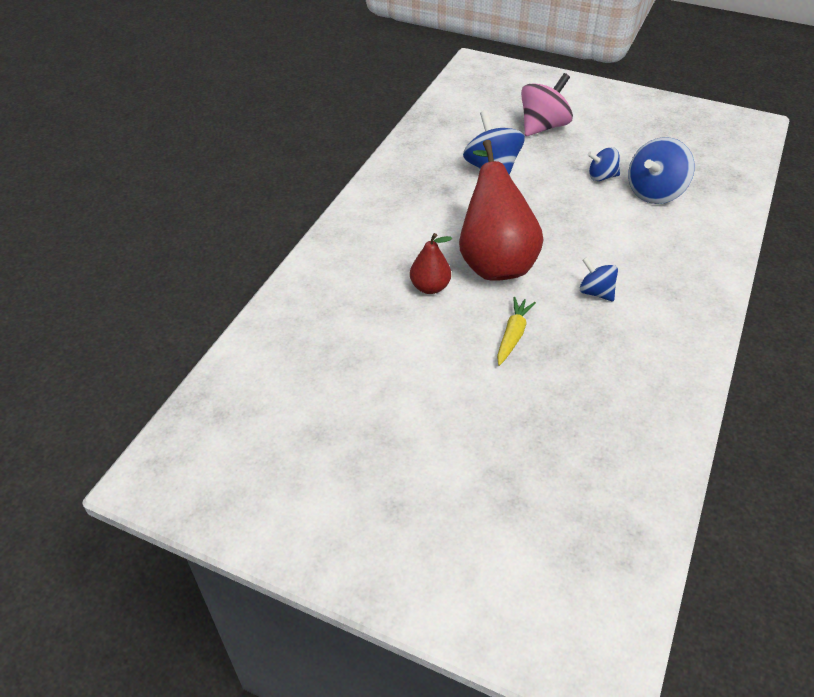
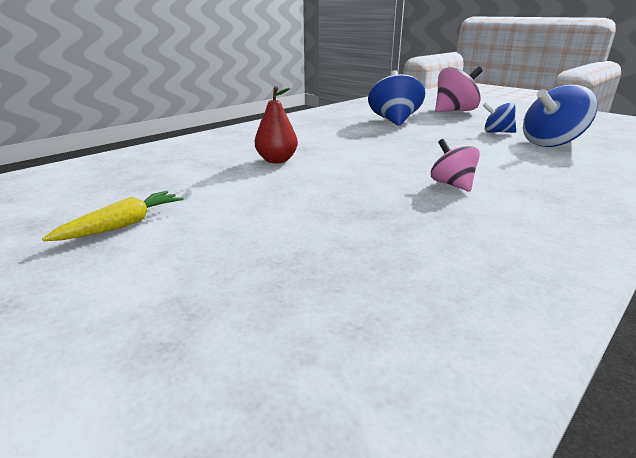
camera: 20 degrees right, 20 degrees down
red pear [459,140,543,281] -> none
yellow carrot [497,297,536,366] -> yellow carrot moved to [42,191,184,241]
blue spinning top [580,257,618,302] -> pink spinning top [431,139,480,192]

